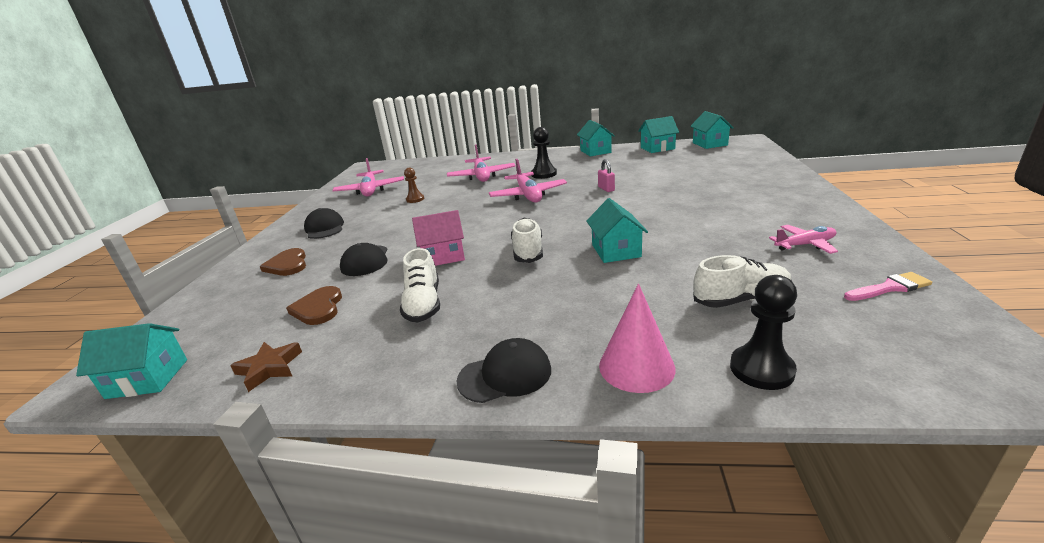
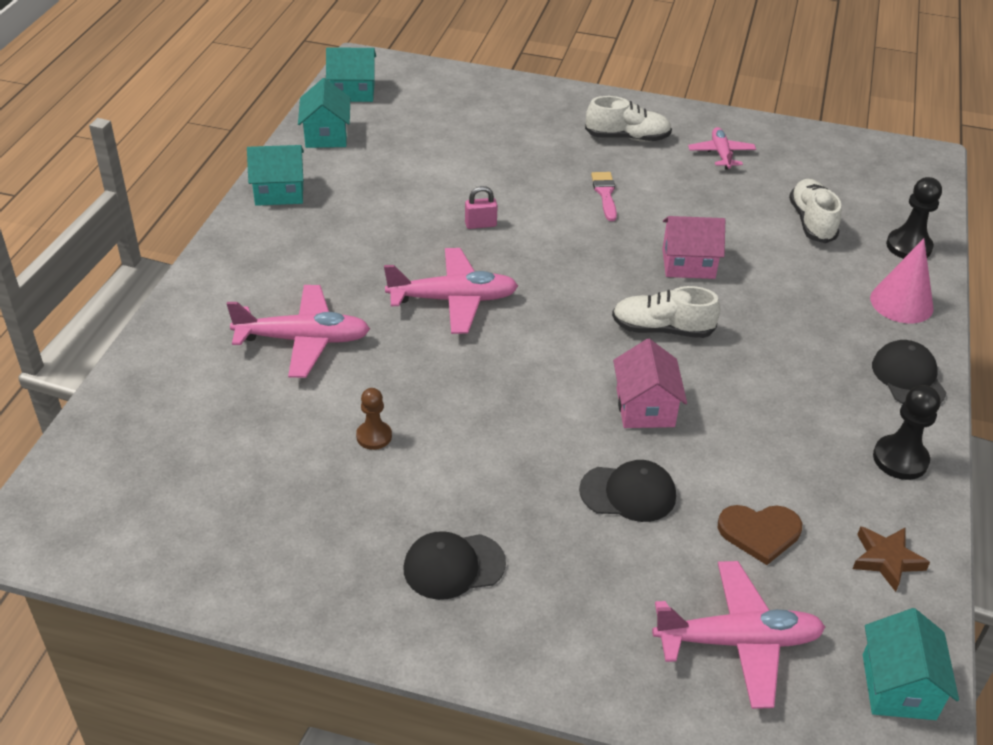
camera: 85 degrees left, 15 degrees up
brown heart [260,248,306,276] -> none
pink plane [332,158,404,196] -> pink plane moved to [652,561,825,709]
white shoe [400,248,440,322] -> white shoe moved to [585,96,672,142]
black pawn [531,127,557,179] -> black pawn moved to [873,385,940,480]
turquoise house [587,198,648,263] -> pink house [662,216,725,279]
pink brush [844,272,932,301] -> pink brush moved to [591,172,617,221]

